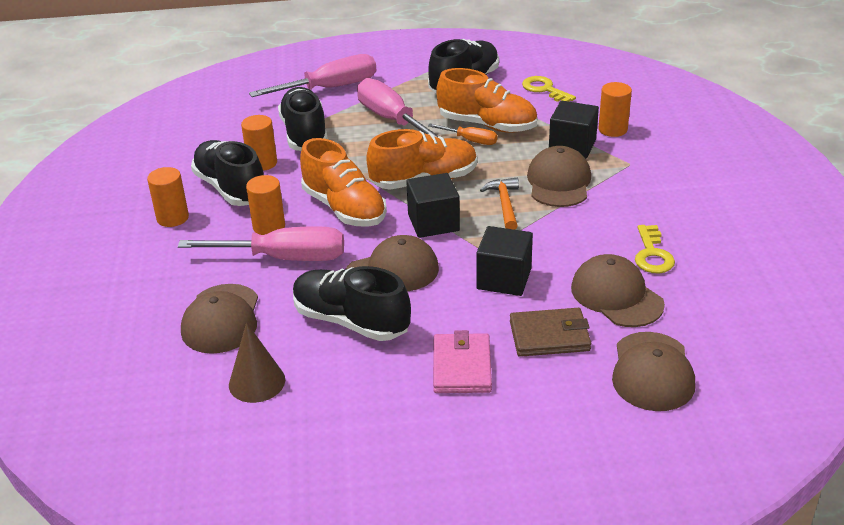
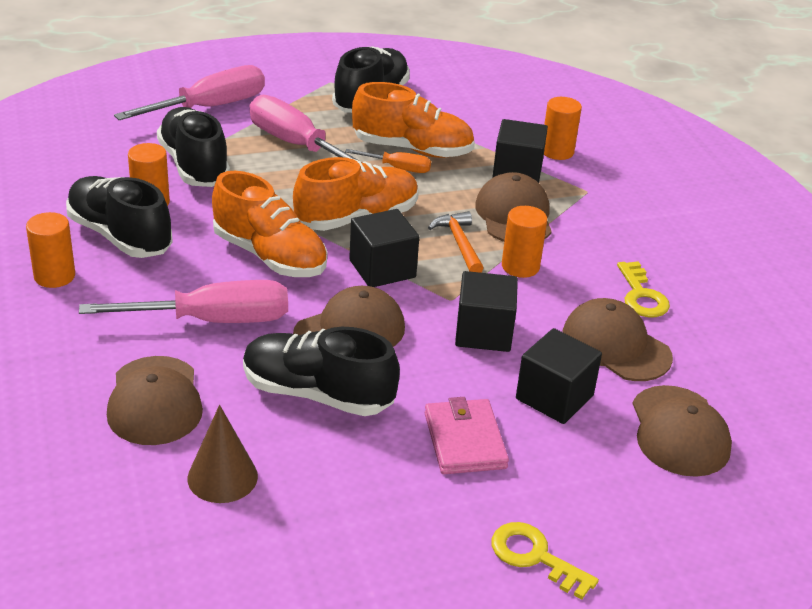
camera: 15 degrees left, 0 degrees up
orange cylinder [246,175,285,235] -> orange cylinder moved to [502,206,547,278]
brown wallet [510,308,591,357] -> black cube [516,328,602,424]
yellow key [522,76,576,102] -> yellow key moved to [491,522,599,600]

